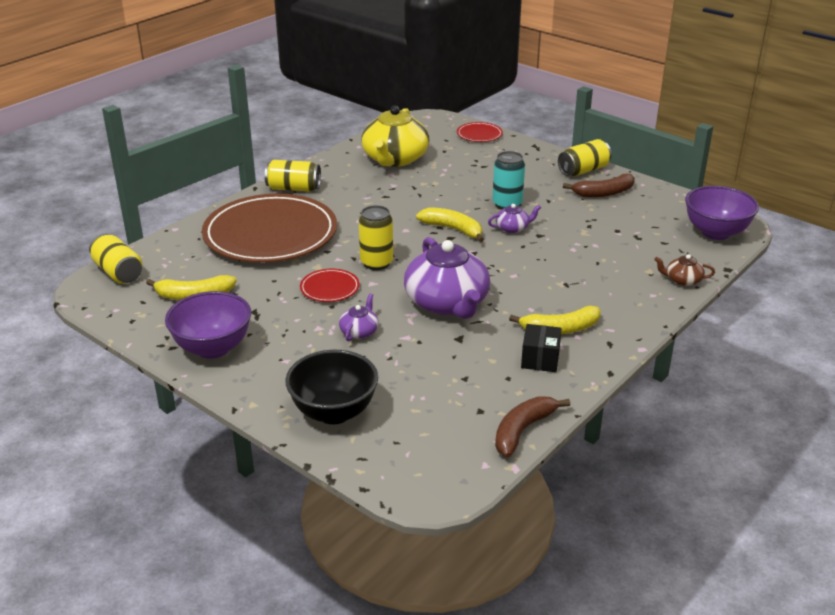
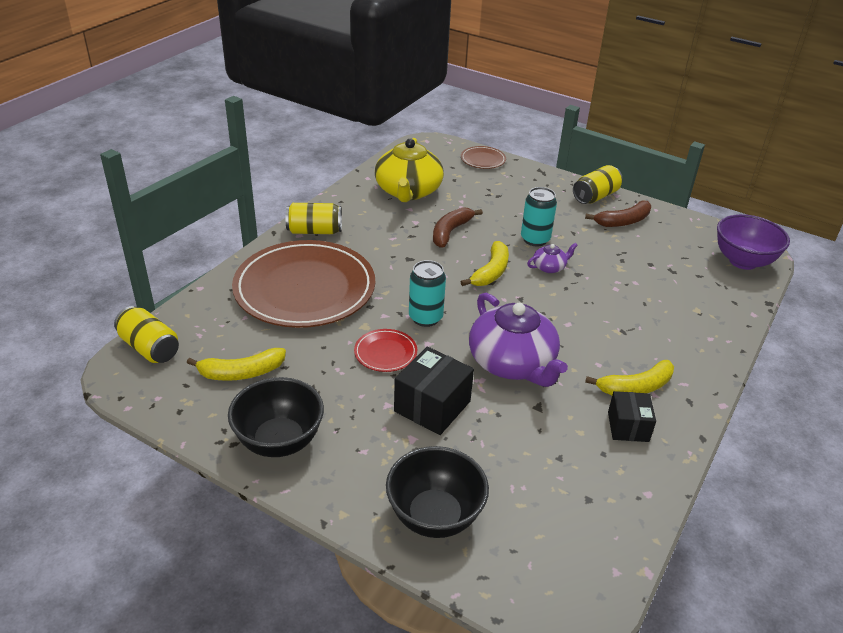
camera: 10 degrees left, 5 degrees up
purple bowl [165,291,251,359] -> black bowl [228,377,324,457]
purple teapot [339,293,379,341] -> black box [394,347,474,435]
yellow can [359,205,393,270] -> turquoise can [409,260,446,327]
yellow banana [416,207,484,242] -> yellow banana turned 90 degrees clockwise [461,241,509,286]
red plate [457,122,503,142] -> brown plate [461,146,506,169]
brown banana [495,396,570,457] -> brown banana moved to [433,207,483,248]
brown teapot [654,254,715,286] -> none

